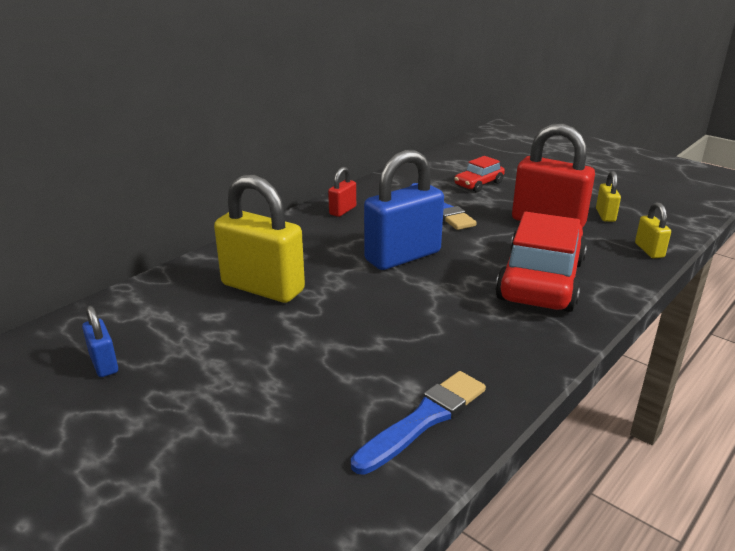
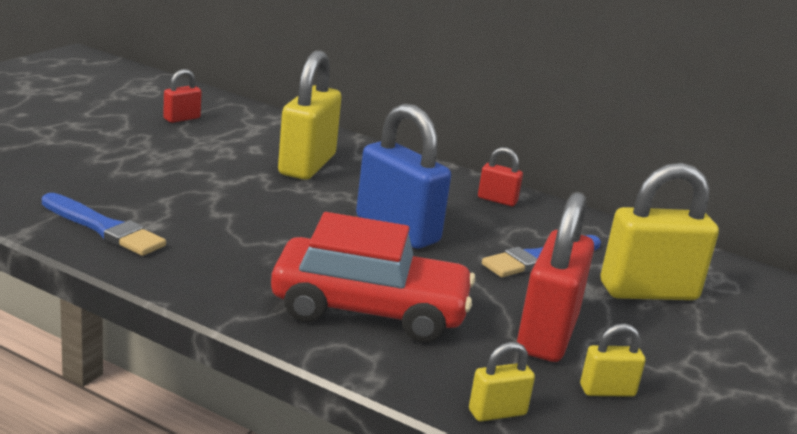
camera: 75 degrees right, 5 degrees down
blue padlock [82,305,118,377] -> red padlock [163,69,202,123]
red car [454,156,505,192] -> yellow padlock [601,163,719,300]

